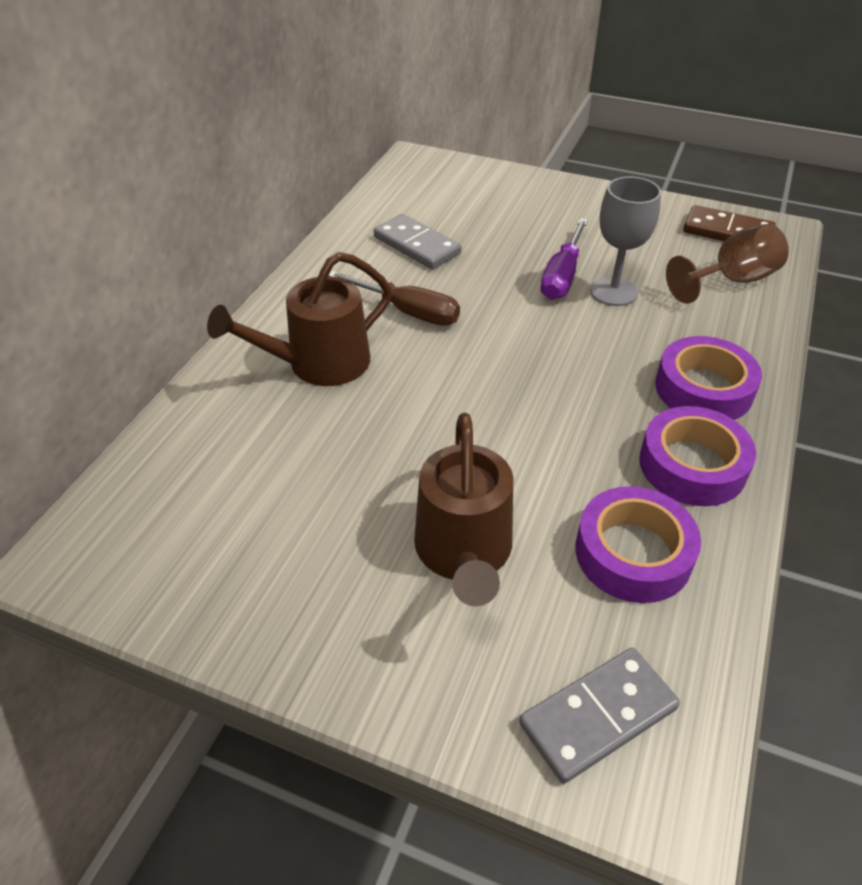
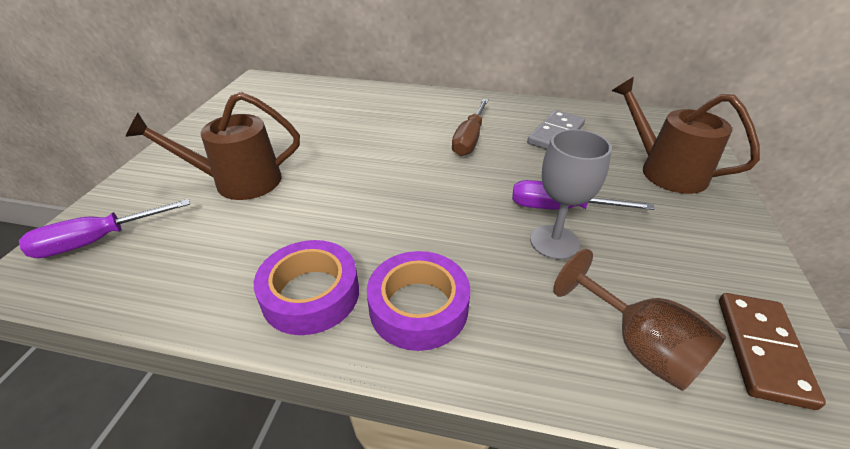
camera: 80 degrees right, 5 degrees down
brown watering can [207,252,392,386] -> brown watering can moved to [612,77,760,194]
grey domino [519,648,680,784] -> purple screwdriver [19,199,190,258]
purple tape [575,486,701,603] -> none

